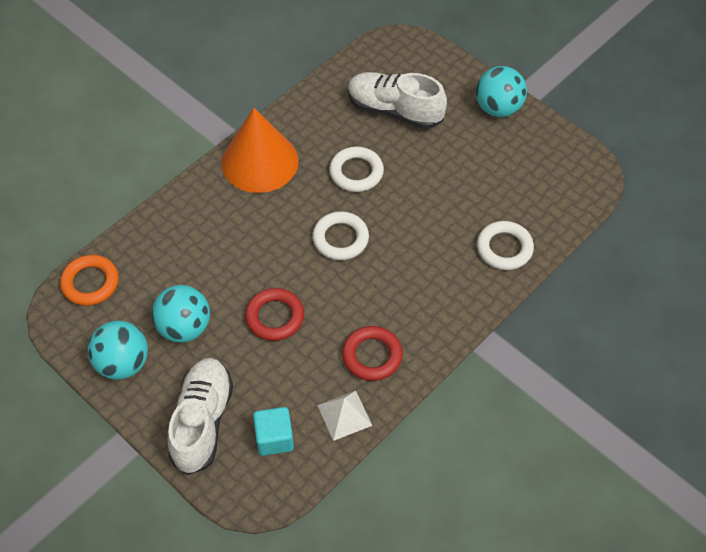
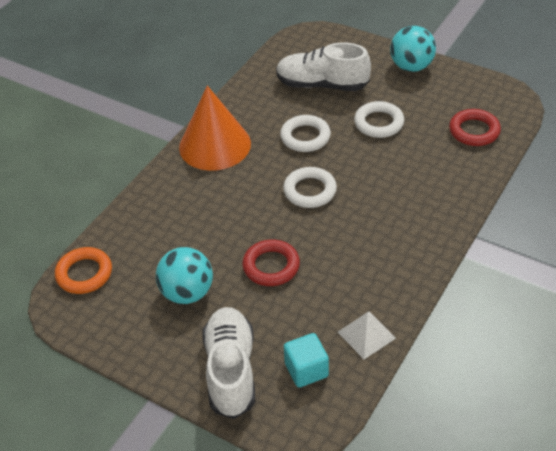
camera: 10 degrees left, 10 degrees down
turquoise ball [88,321,148,380] -> none
red ring [342,326,403,381] -> red ring moved to [449,109,501,146]
white ring [477,221,534,270] -> white ring moved to [354,101,404,138]

